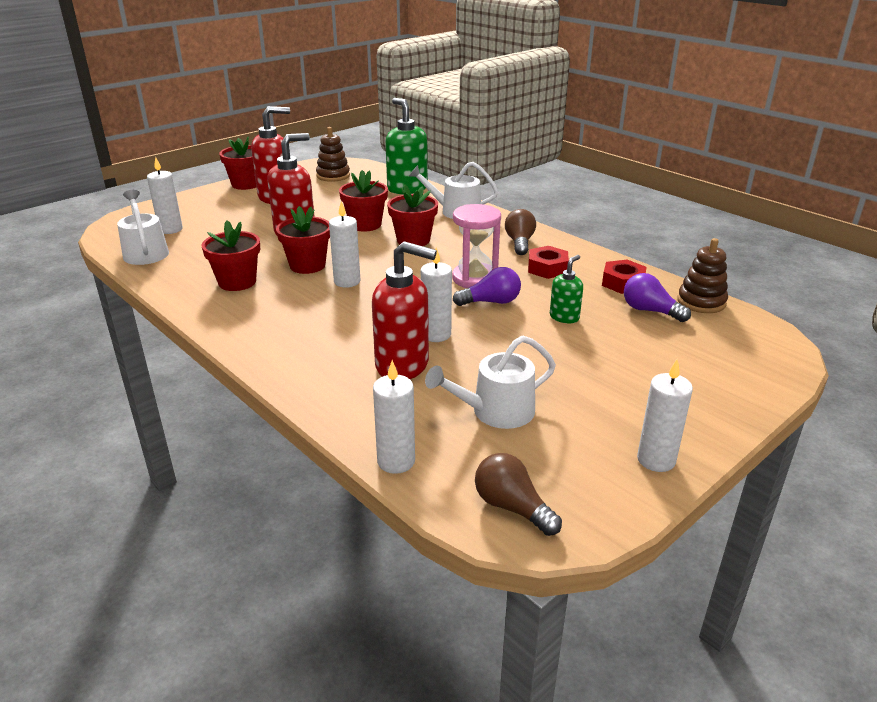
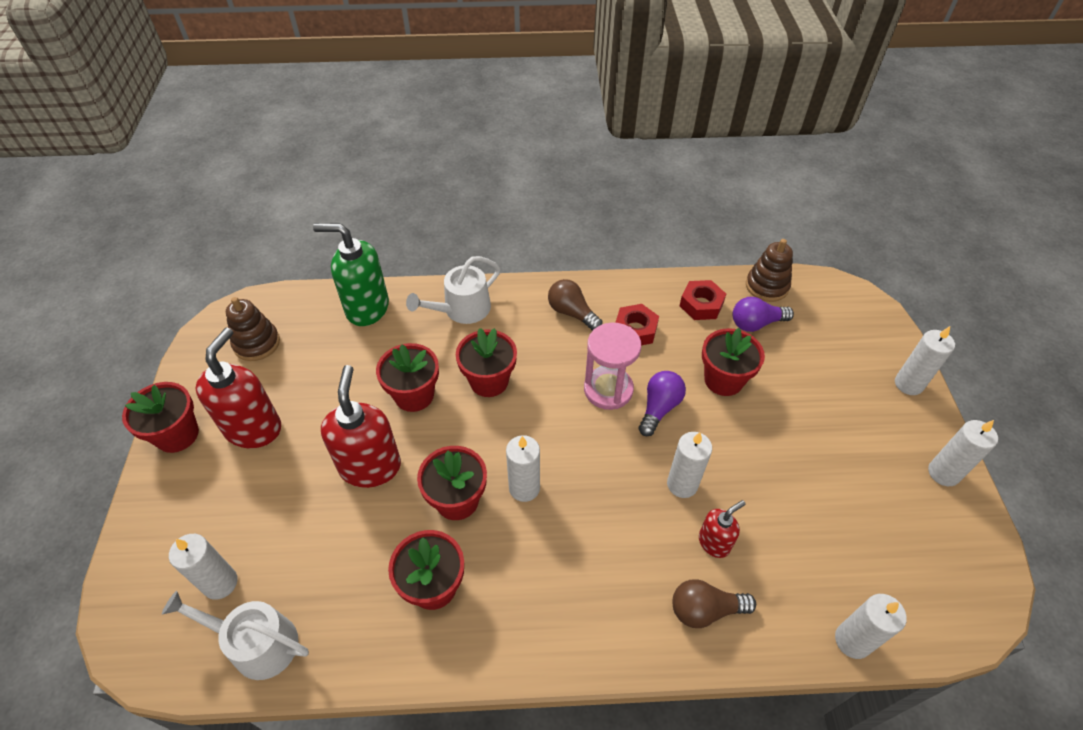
camera: 50 degrees left, 20 degrees up
red soap dispenser [372,241,437,379] -> red soap dispenser [699,500,745,558], size x0.53
white watering can [425,336,556,429] -> none
brown light bulb [475,453,562,536] -> brown light bulb moved to [673,579,756,628]
green soap dispenser [550,255,583,323] -> red flower pot [702,328,765,396]
none -> white candle [895,326,955,395]

